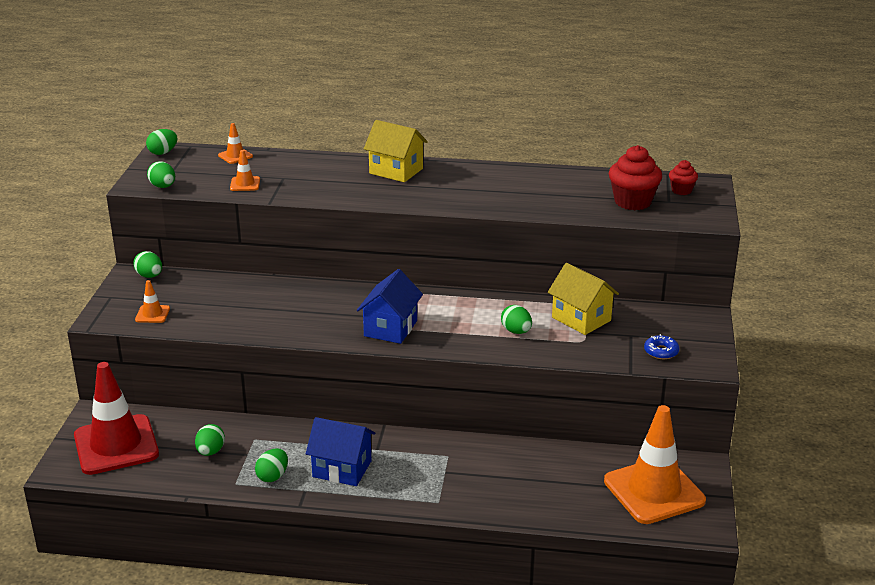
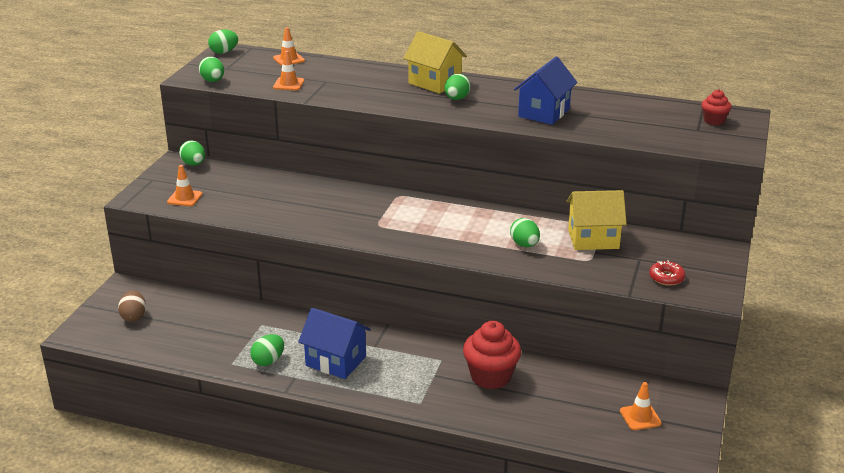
camera: 10 degrees right, 0 degrees up
red traffic cone [74,362,159,475] -> brown egg [118,291,146,322]
green egg [195,424,225,456] -> green egg moved to [444,74,471,100]
blue house [357,269,423,344] -> blue house moved to [514,57,578,125]
yellow house [548,263,619,335] -> yellow house turned 60 degrees counterclockwise [566,190,627,250]
orange traffic cone [604,405,706,524] -> orange traffic cone [620,382,662,430], size x0.41
red cupcake [609,145,662,210] -> red cupcake moved to [463,321,521,389]
blue donut [644,334,679,359] -> red donut [649,260,686,286]

